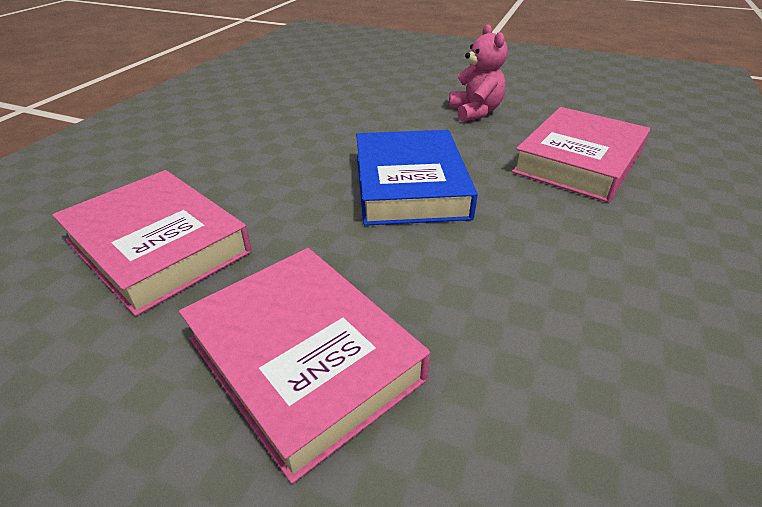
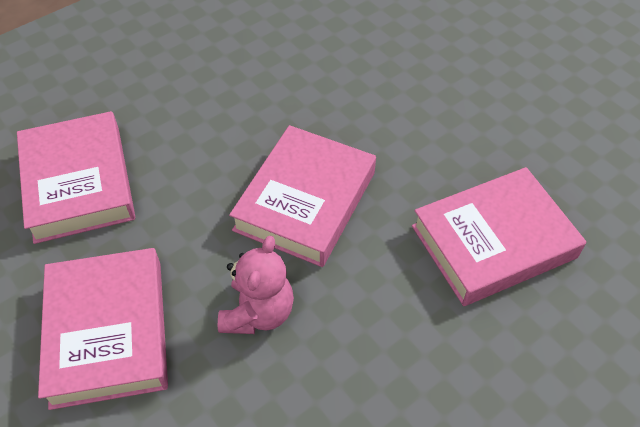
camera: 30 degrees right, 15 degrees up
blue book [356,130,478,226] -> pink book [229,125,376,267]
pink teddy bear [449,24,507,122] -> pink teddy bear moved to [218,236,294,334]

